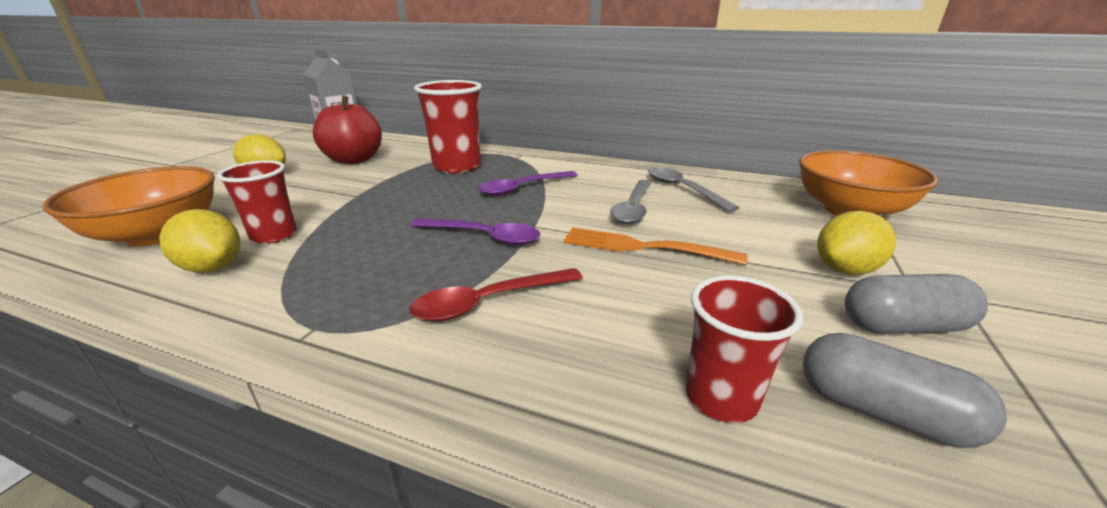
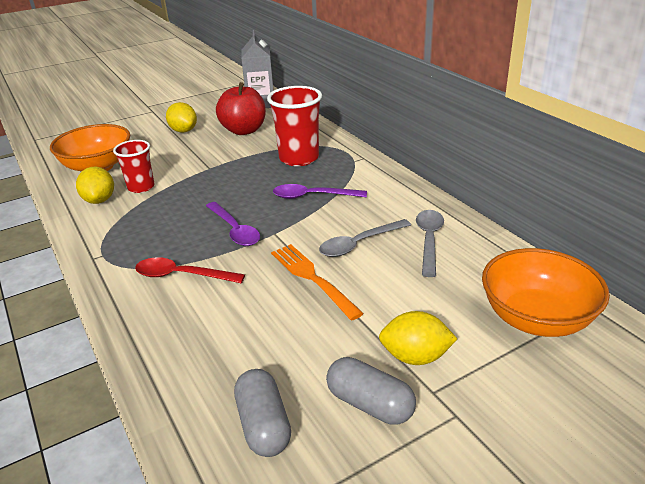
camera: 40 degrees right, 5 degrees up
red cup [686,276,803,423] -> none

